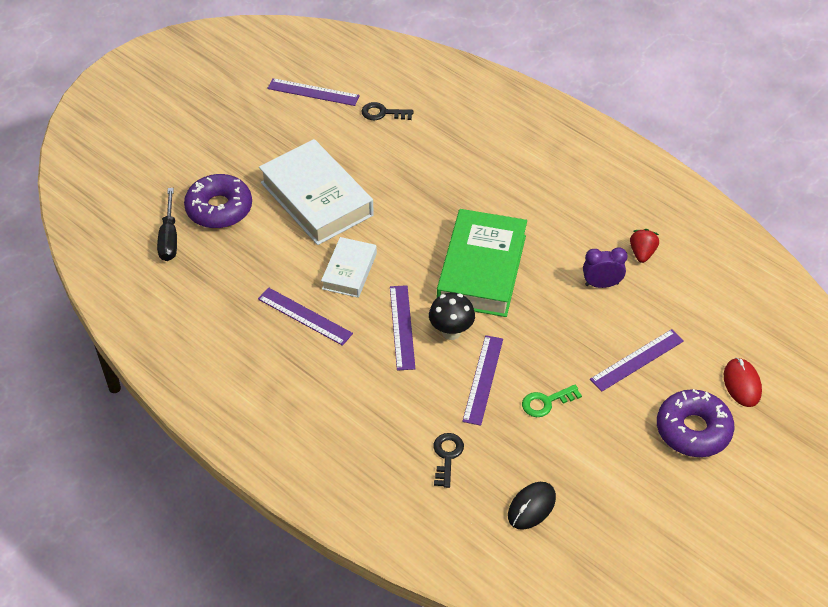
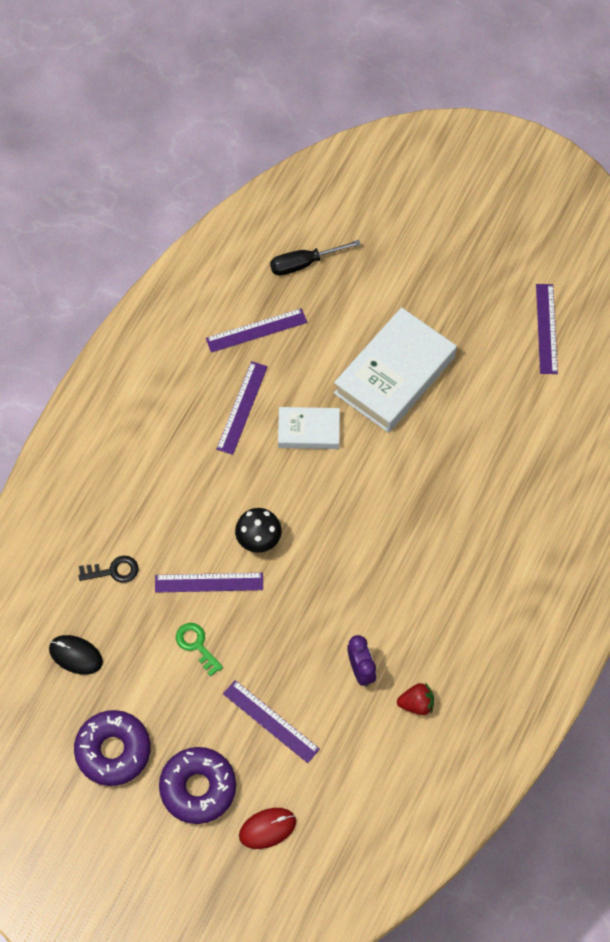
camera: 75 degrees right, 15 degrees up
purple donut [184,174,252,228] -> purple donut moved to [74,710,151,786]
black key [362,102,413,120] -> none
purple ruler [390,285,415,371] -> purple ruler moved to [206,308,307,353]
green book [437,209,527,317] -> none

